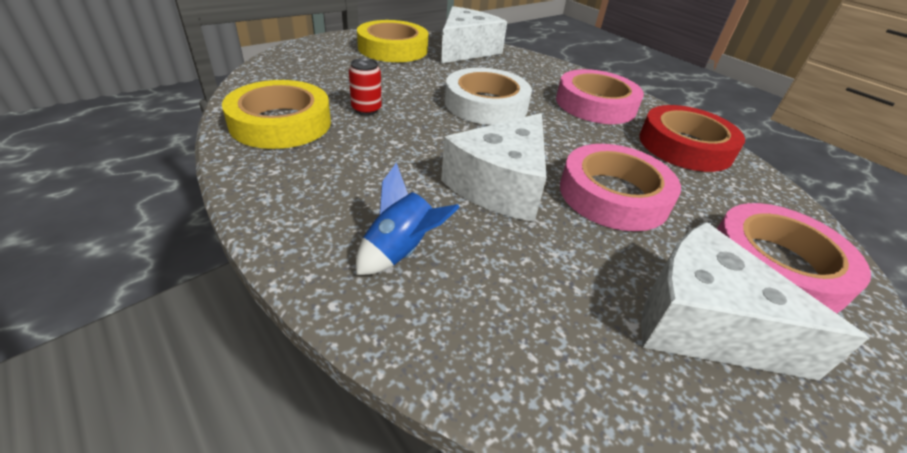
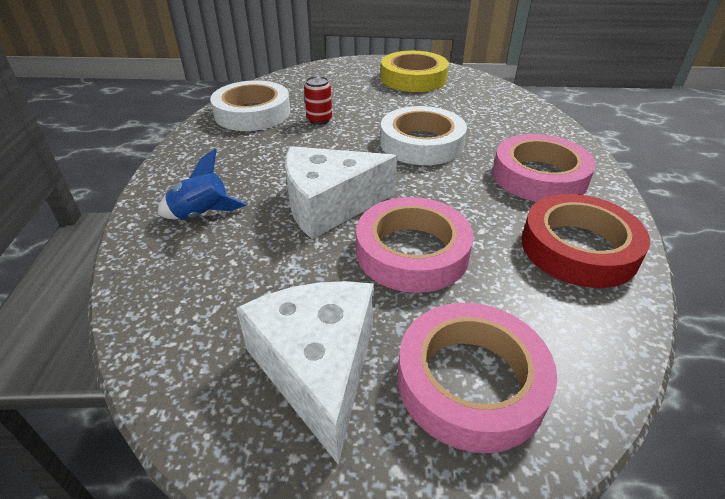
camera: 45 degrees right, 0 degrees up
yellow tape [222,80,331,149] -> white tape [210,80,290,131]
white cheese [441,6,507,63] -> none

